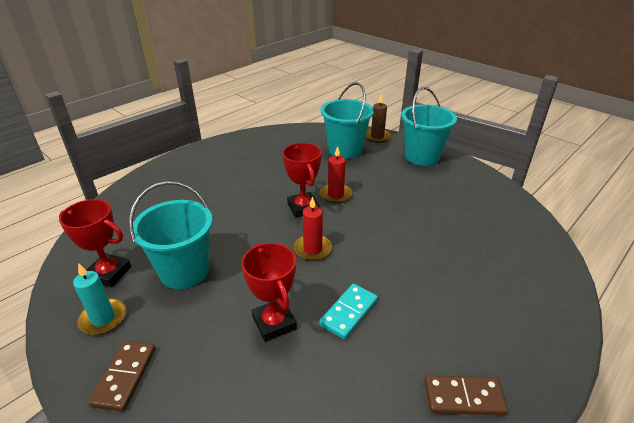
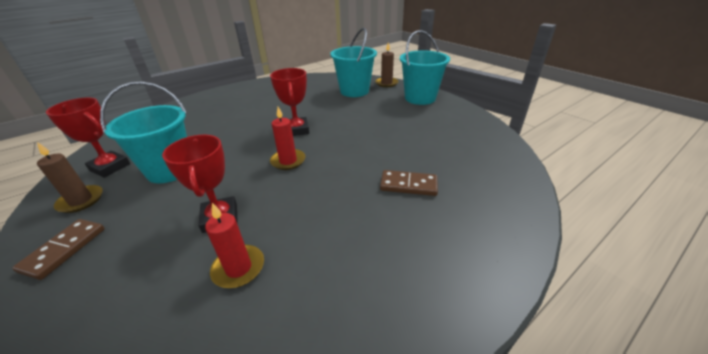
camera: 10 degrees right, 0 degrees up
turquoise candle [73,263,126,335] -> brown candle [37,142,103,213]
turquoise domino [319,284,378,340] -> none
red candle [320,146,352,203] -> red candle moved to [205,203,264,288]
brown domino [425,375,508,415] -> brown domino moved to [380,170,438,196]

